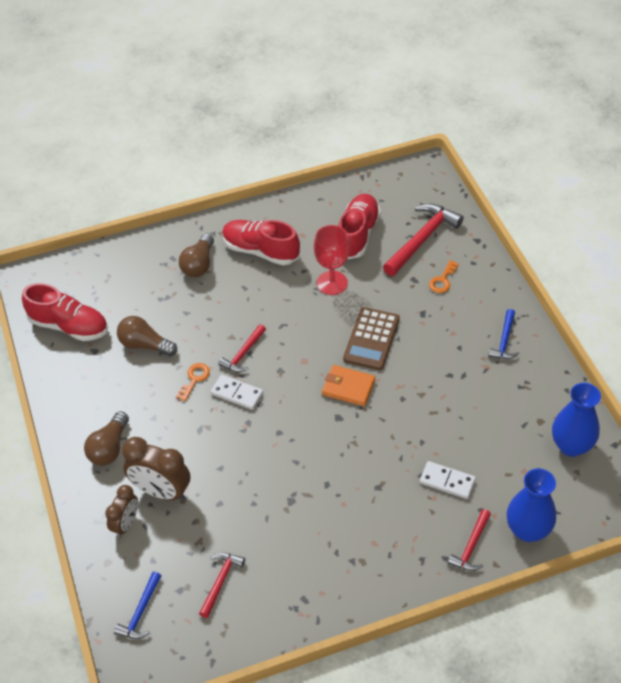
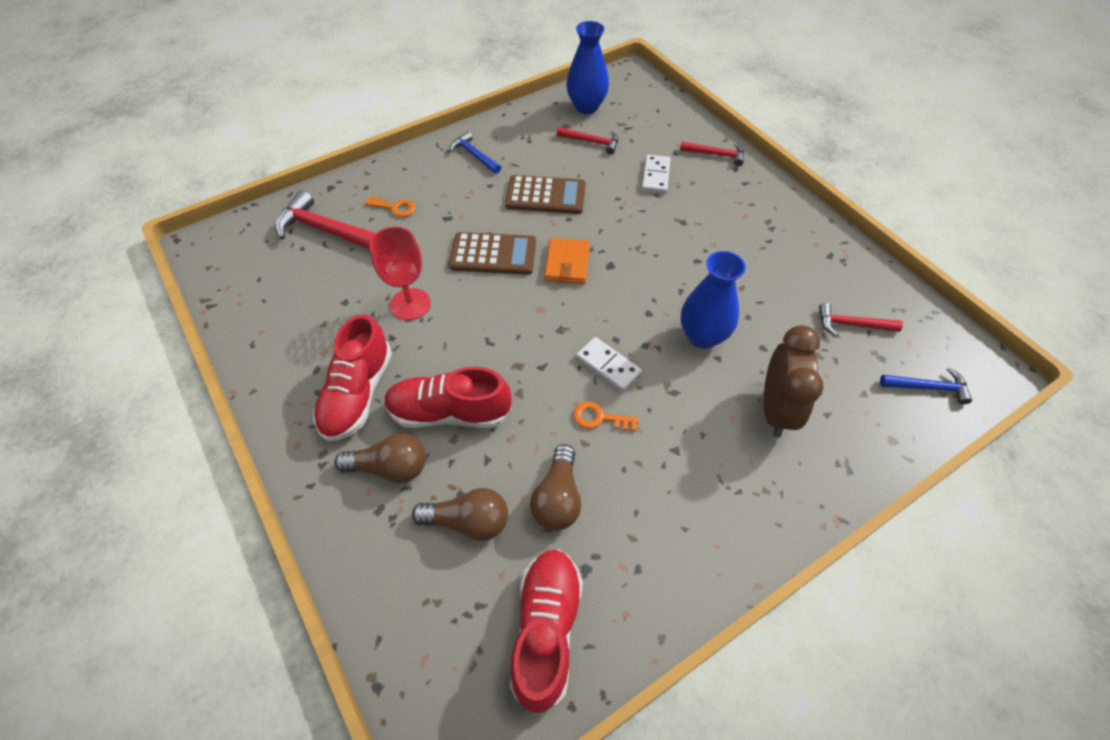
camera: 105 degrees left, 5 degrees up
brown light bulb [84,411,129,466] -> brown light bulb moved to [412,488,508,541]
brown clock [105,485,138,537] -> none
white domino [211,375,263,410] -> white domino turned 60 degrees counterclockwise [576,337,642,392]
red hammer [218,324,266,372] -> red hammer moved to [557,127,619,154]
red shoe [338,194,381,259] -> red shoe moved to [384,367,512,428]
blue hammer [488,309,519,359] -> blue hammer turned 135 degrees counterclockwise [450,131,501,174]
blue vase [507,468,556,542] -> blue vase moved to [681,251,746,349]
none -> brown calculator [505,175,586,214]

